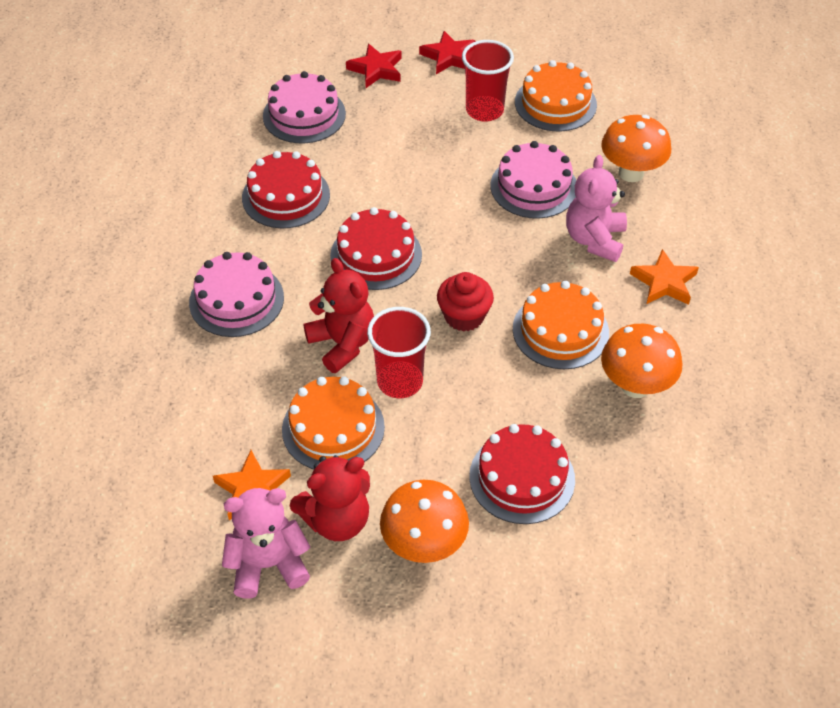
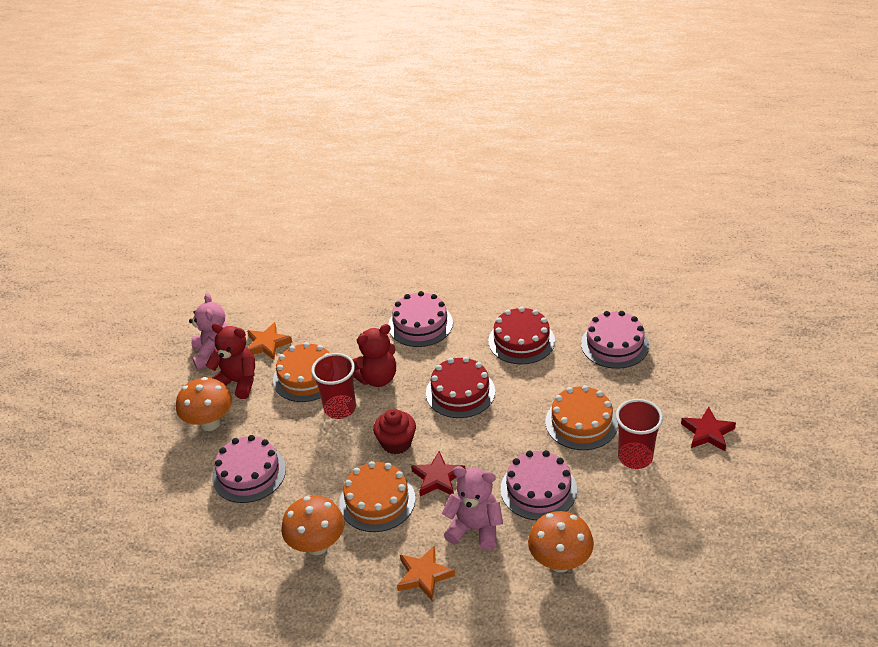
camera: 95 degrees right, 10 degrees down
red teddy bear [290,455,370,541] -> red teddy bear turned 135 degrees clockwise [206,323,255,399]
red star [346,44,402,88] -> red star moved to [411,451,466,496]
red cake [469,424,575,524] -> pink cake [212,435,286,503]
orange cake [515,60,597,132] -> orange cake moved to [545,385,618,450]

